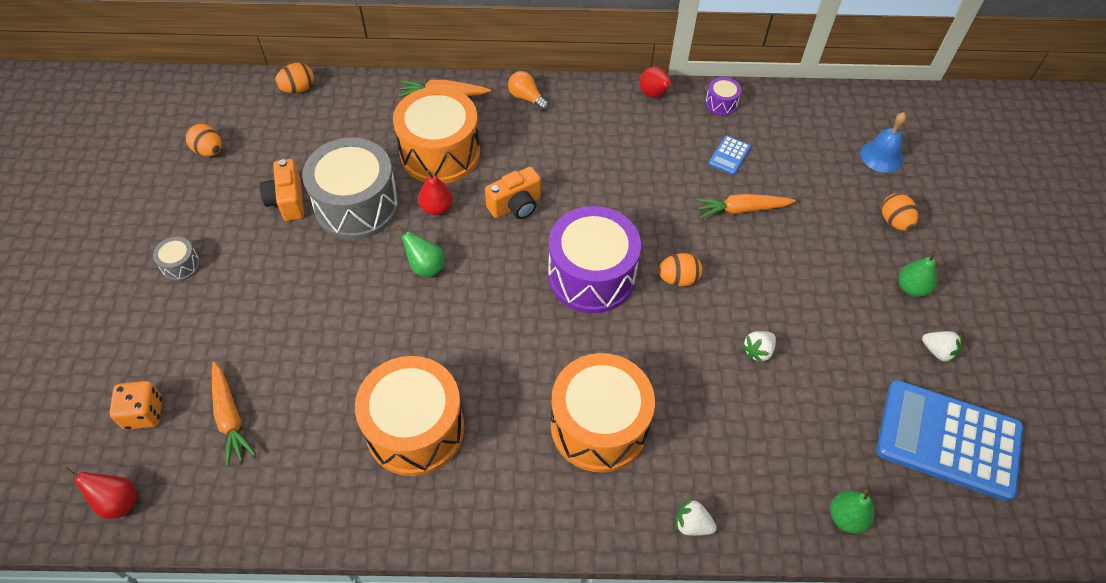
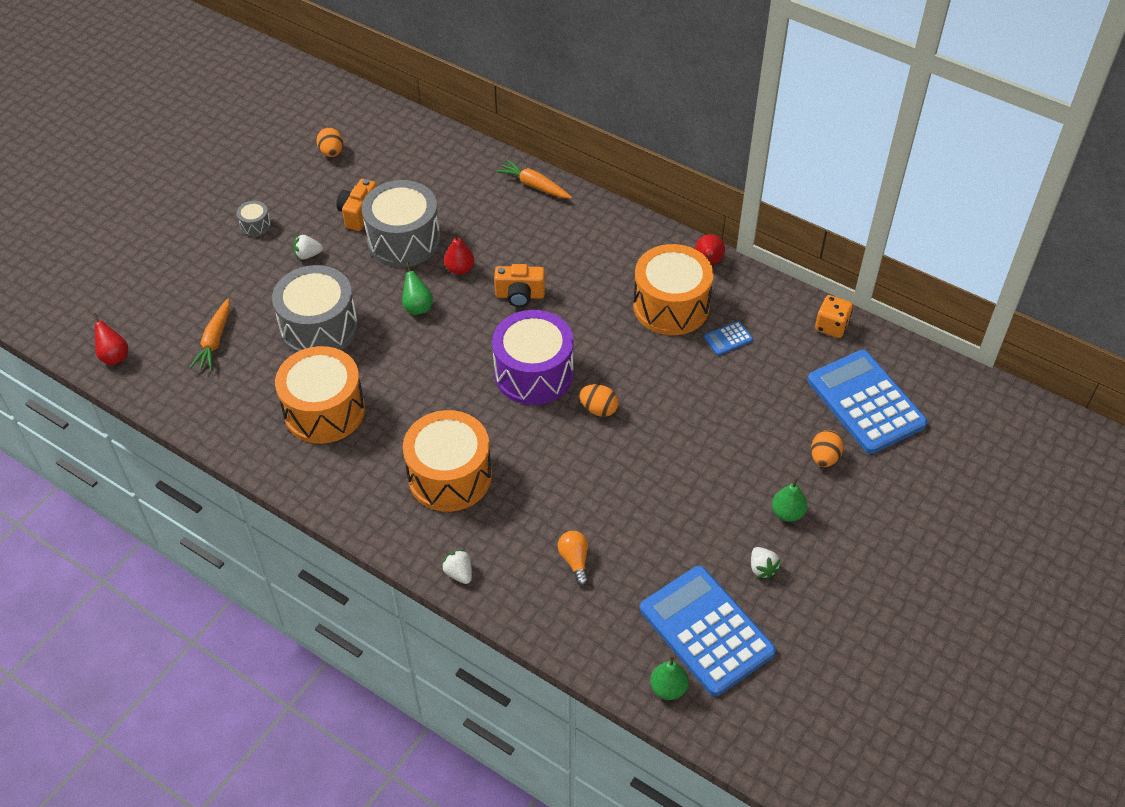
camera: 35 degrees right, 5 degrees down
orange dice [109,381,162,430] -> orange dice moved to [815,295,853,338]
orange egg [275,63,314,93] -> none
orange drum [393,87,480,184] -> orange drum moved to [633,244,714,335]
orange light bulb [508,71,549,111] -> orange light bulb moved to [558,531,589,586]
orange carrot [695,194,796,218] -> none
purple drum [705,77,742,116] -> none
white strawberry [742,331,776,364] -> white strawberry moved to [293,235,323,259]
green pear [830,489,874,533] -> green pear moved to [650,655,689,700]
blue bell [860,112,907,173] -> blue calculator [808,350,928,454]
none -> grey drum [272,265,358,353]

